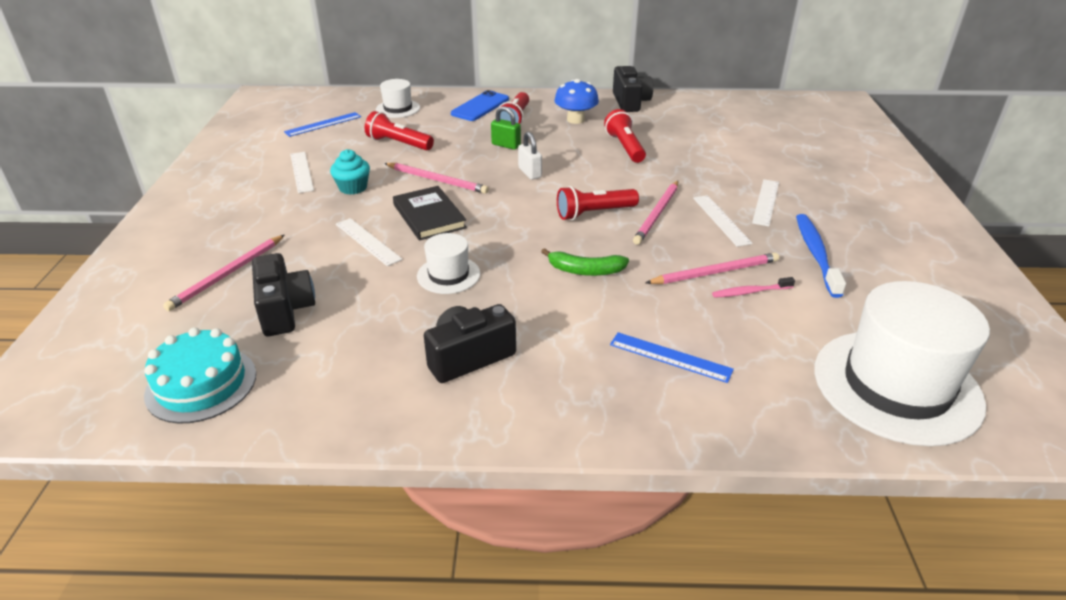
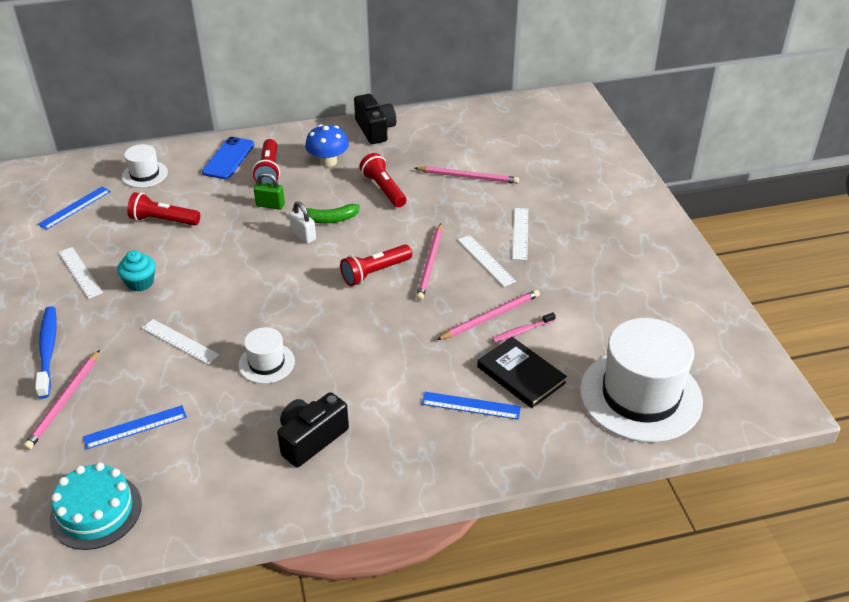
camera: 15 degrees left, 5 degrees up
black camera [252,253,315,336] -> blue ruler [83,405,187,449]
pink pencil [384,163,489,194] -> pink pencil moved to [415,166,519,184]
black book [393,186,467,240] -> black book moved to [477,337,567,408]
green banana [541,248,629,276] -> green banana moved to [292,204,360,223]
blue toothbrush [796,214,846,298] -> blue toothbrush moved to [35,306,57,399]

